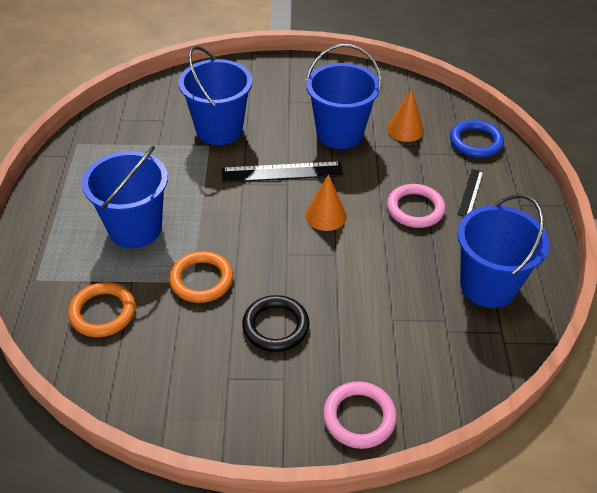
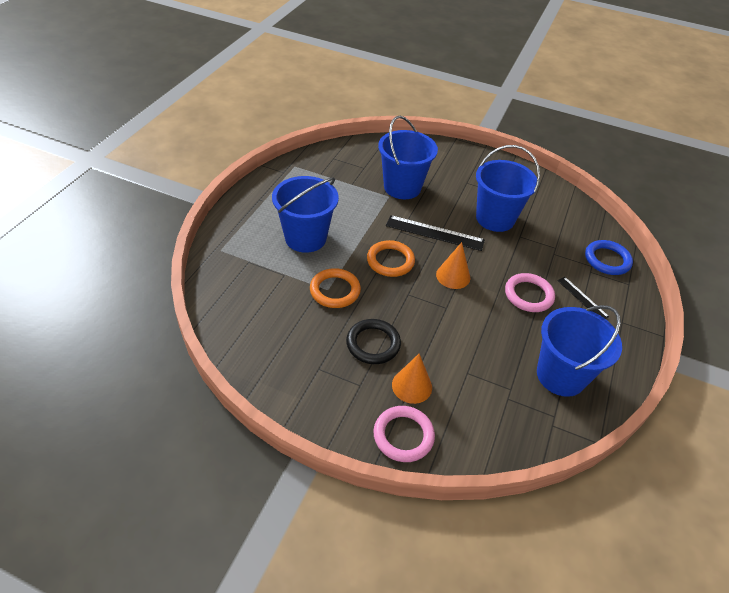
camera: 20 degrees right, 0 degrees up
orange ring [68,282,136,337] -> orange ring moved to [367,240,415,277]
orange cone [387,89,424,142] -> orange cone moved to [392,354,432,404]
black ruler [457,169,483,217] -> black ruler turned 75 degrees counterclockwise [557,277,609,319]

